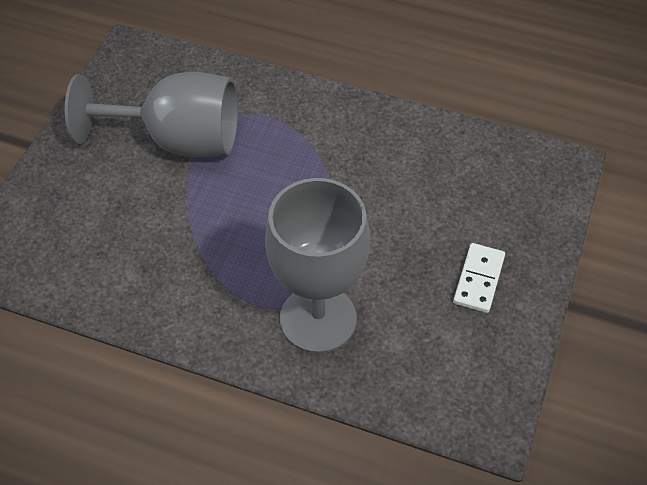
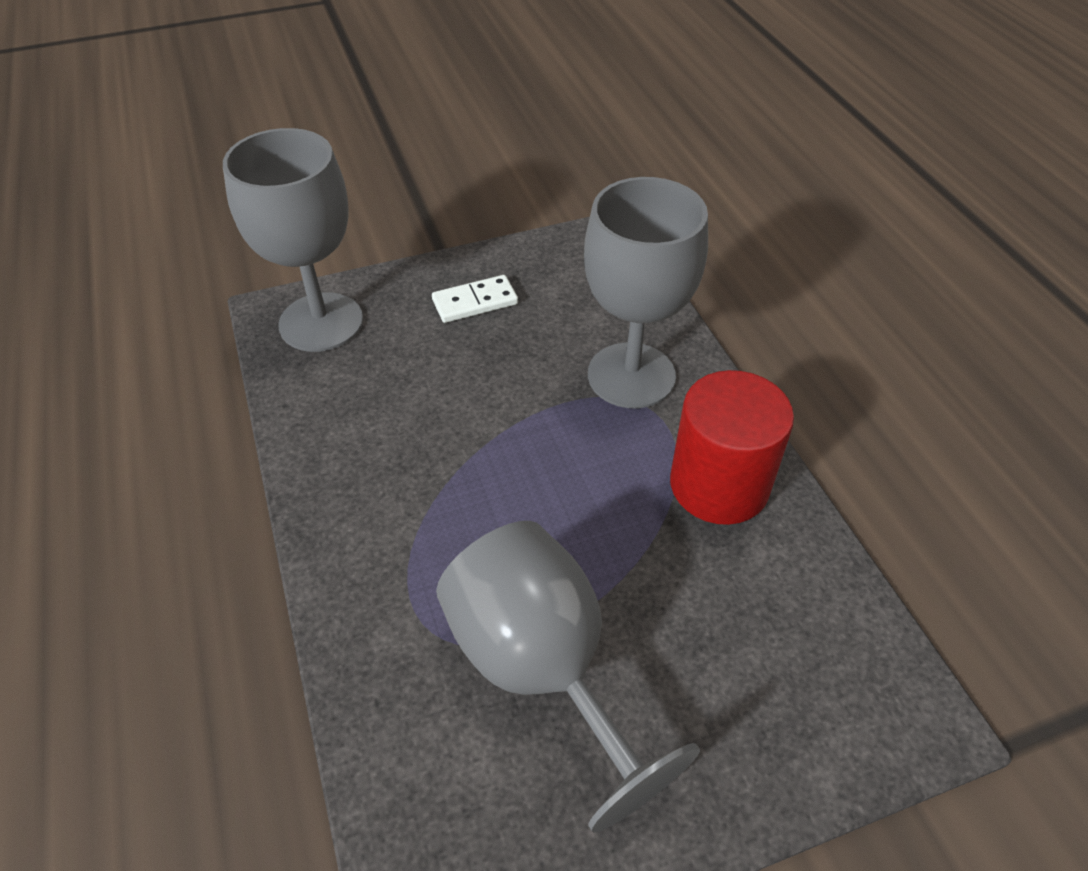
camera: 130 degrees left, 5 degrees down
none -> grey goblet [223,128,363,352]
none -> red cylinder [670,370,794,525]

